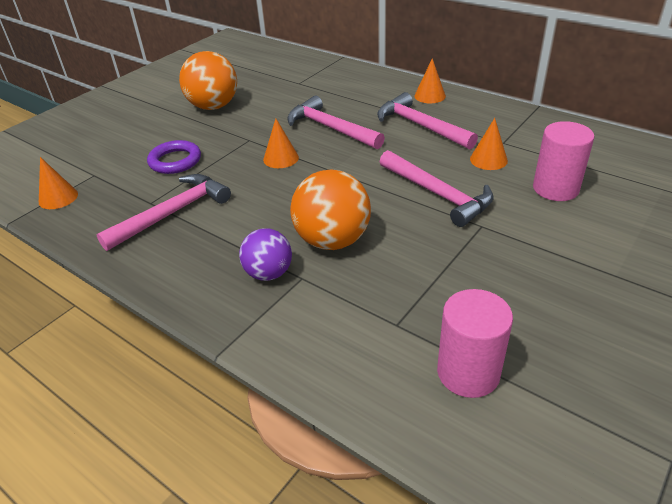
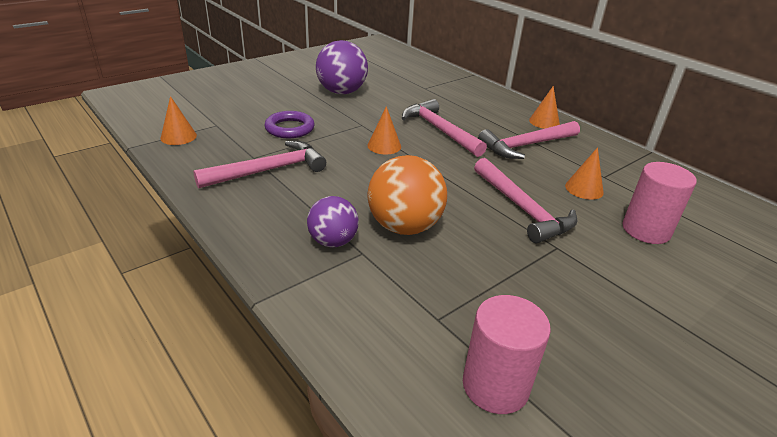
camera: 10 degrees right, 5 degrees down
orange ball [179,51,237,110] -> purple ball [316,40,368,94]
pink hammer [377,92,478,149] -> pink hammer turned 90 degrees counterclockwise [478,121,580,159]

